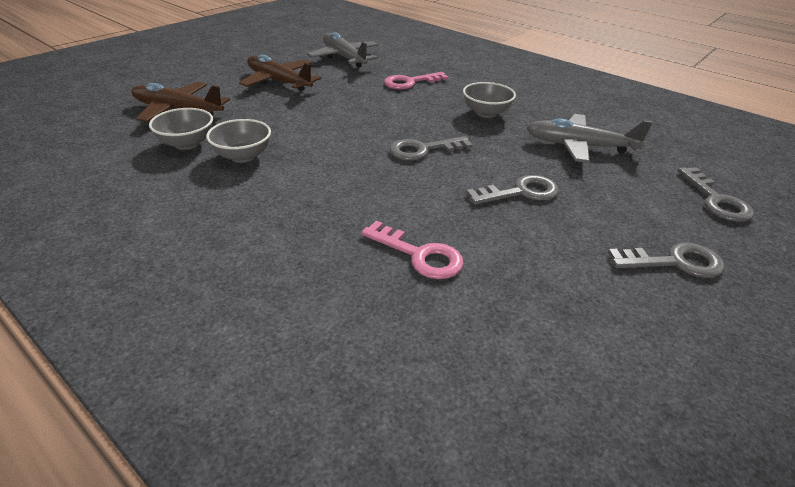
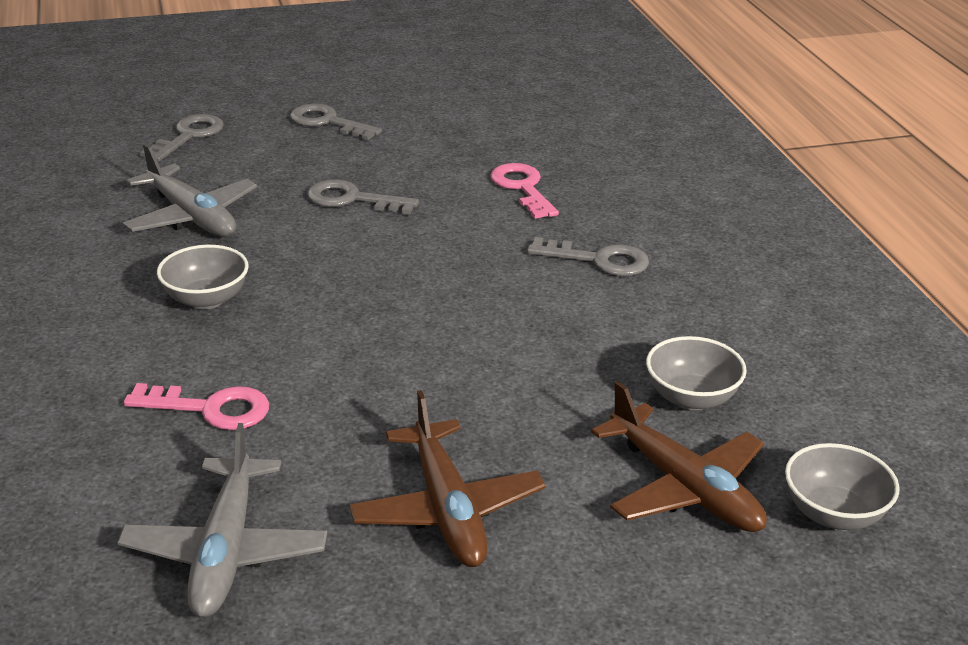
camera: 145 degrees left, 5 degrees down
grey bowl [206,119,271,163] -> grey bowl moved to [785,443,900,530]
grey key [389,136,473,160] -> grey key moved to [527,237,649,276]

